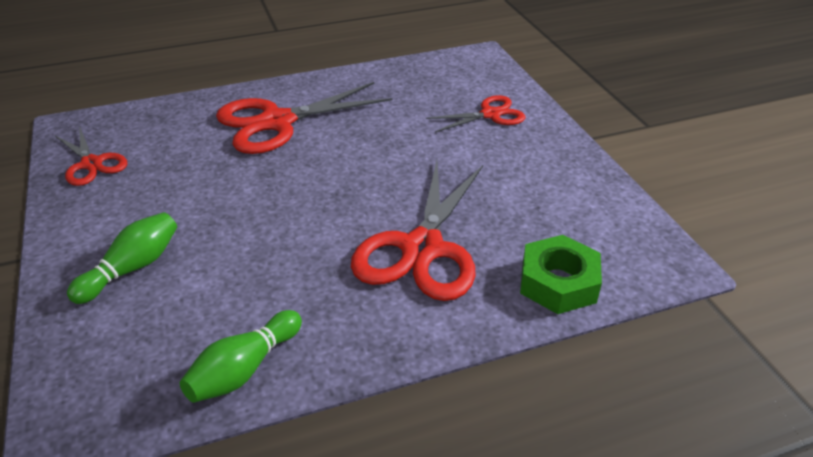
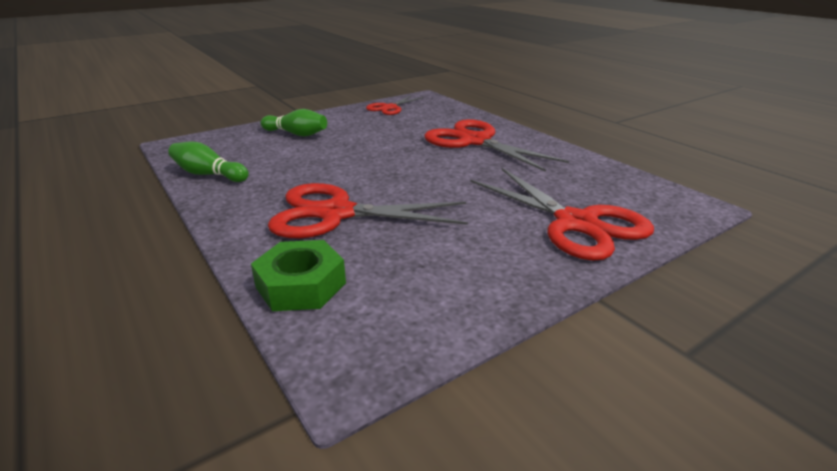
camera: 75 degrees right, 10 degrees down
red scissors [426,95,525,133] -> red scissors [470,168,654,261], size x1.78

